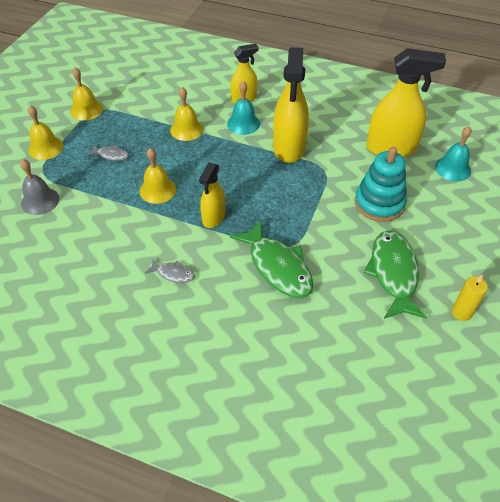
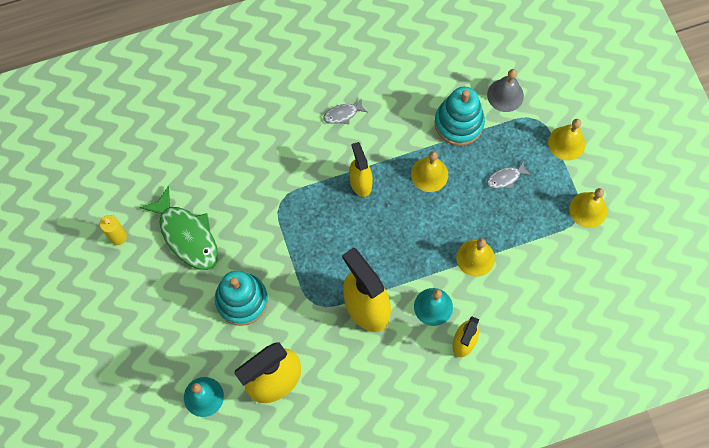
camera: 140 degrees right, 20 degrees up
green fish [230,220,313,298] -> none
none -> turquoise stacking toy [434,87,485,146]

